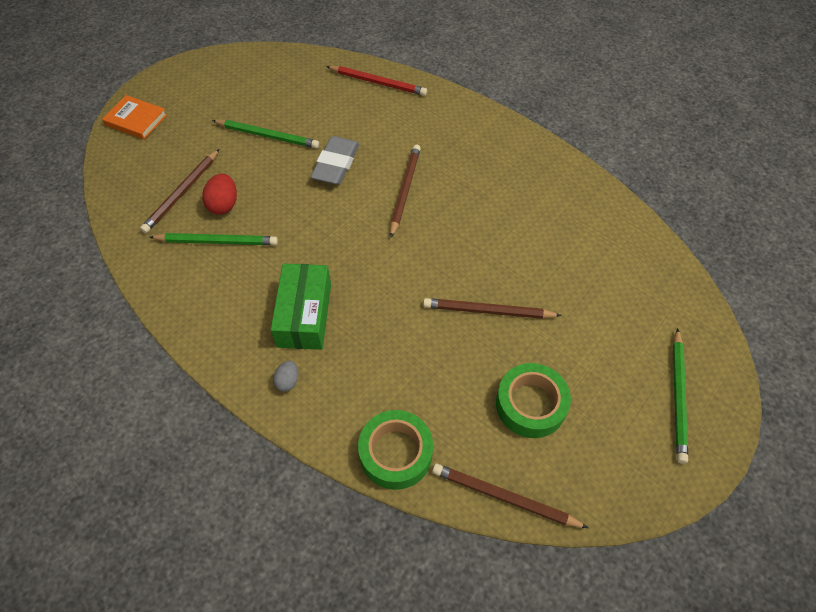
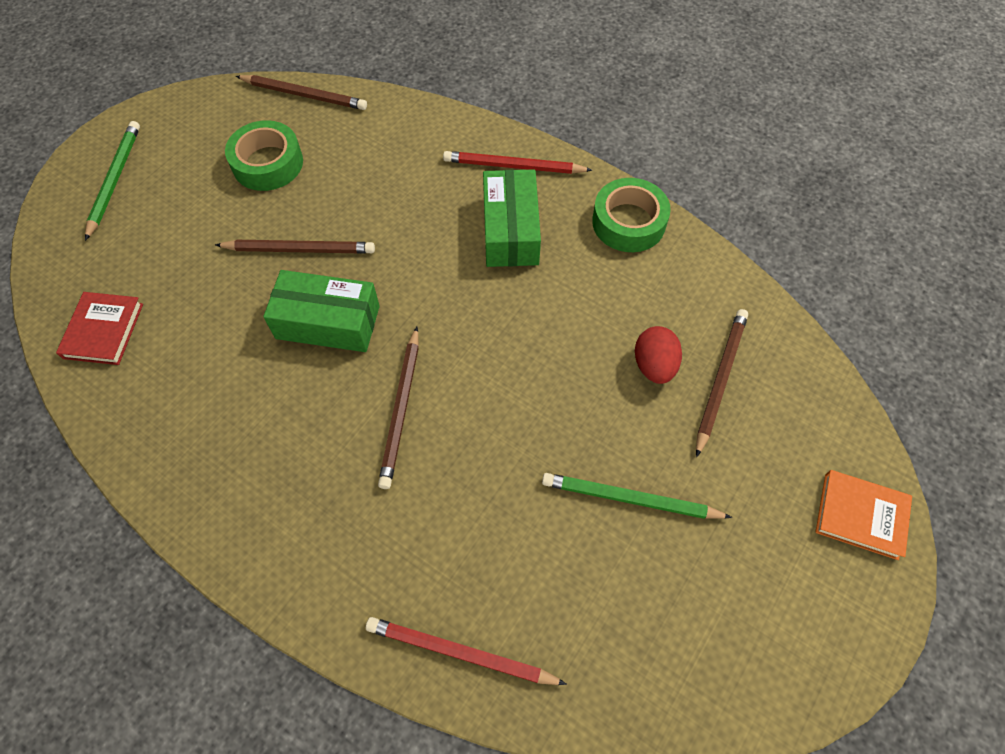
camera: 175 degrees right, 5 degrees up
green pencil [149,233,278,245] -> none
grey egg [273,361,298,392] -> red pencil [443,151,592,174]
grey eraser [310,136,359,185] -> none
green tape [358,410,433,490] -> green tape moved to [592,178,671,252]
none -> red book [56,292,143,365]
none -> green box [263,270,380,352]

